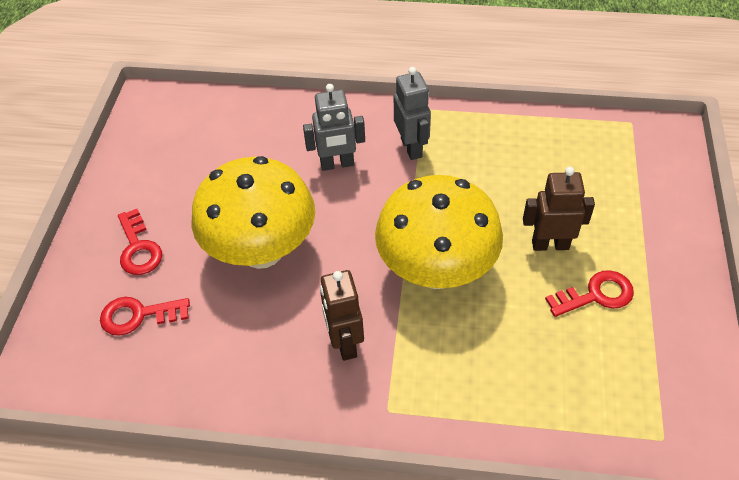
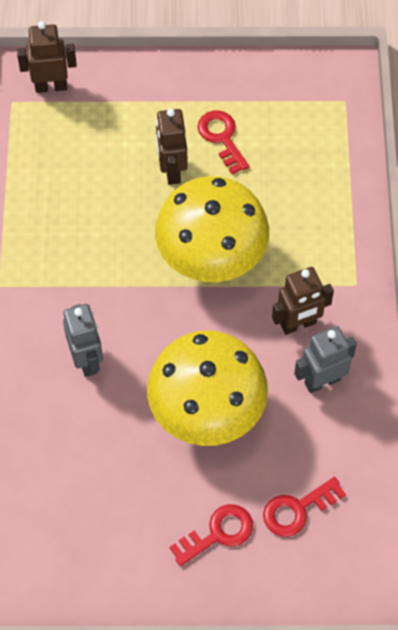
camera: 100 degrees left, 10 degrees up
red key [100,297,190,336] -> red key turned 75 degrees clockwise [263,477,346,537]
grey robot [394,67,431,160] -> grey robot moved to [294,326,357,393]
none -> brown robot [17,21,77,93]

